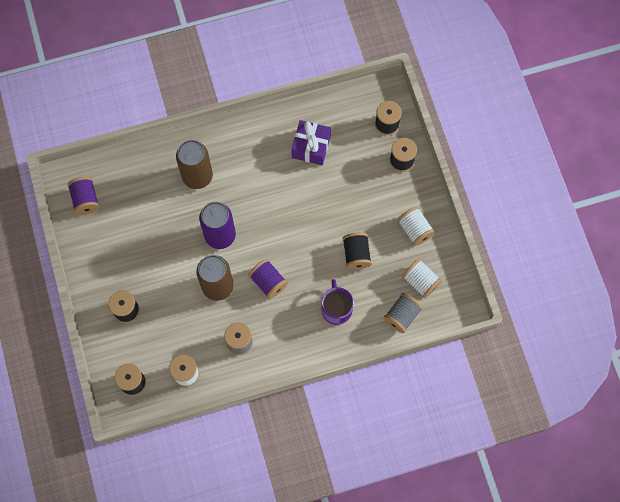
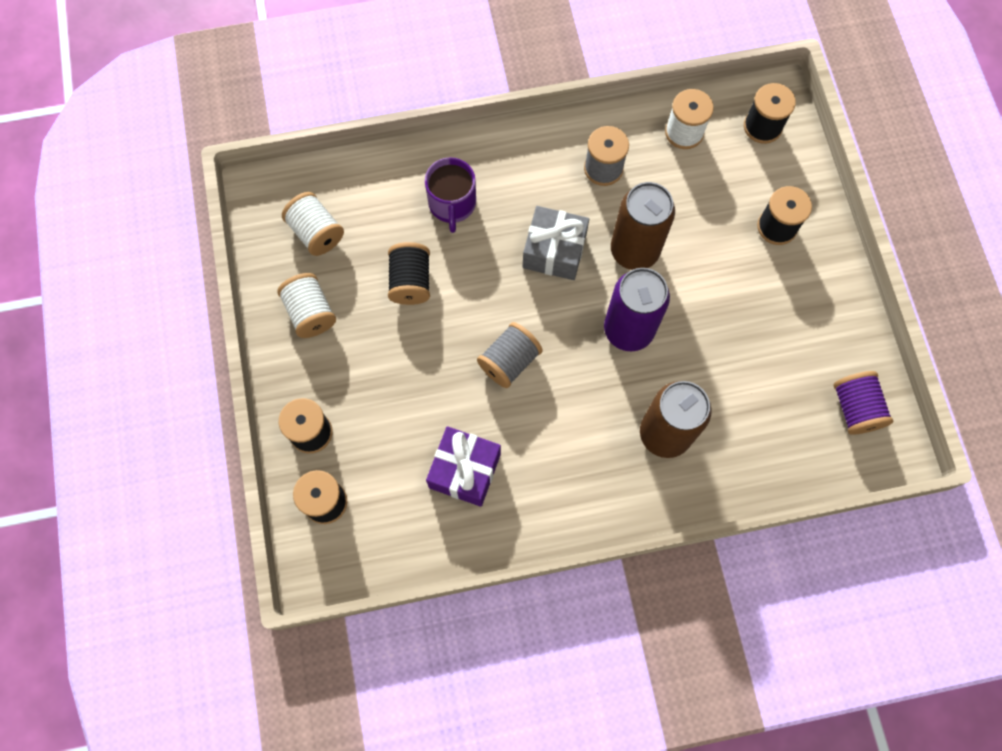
camera: 175 degrees left, 0 degrees up
purple spool [248,259,288,299] -> grey gift [523,206,589,280]
grey spool [384,293,423,333] -> grey spool moved to [477,322,543,388]

